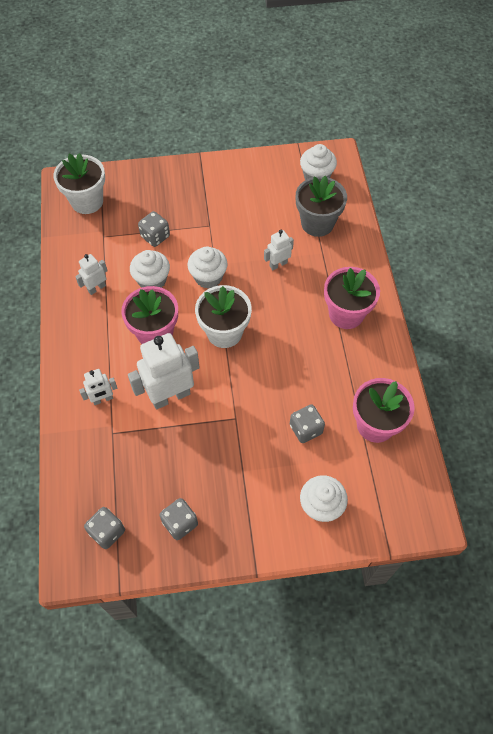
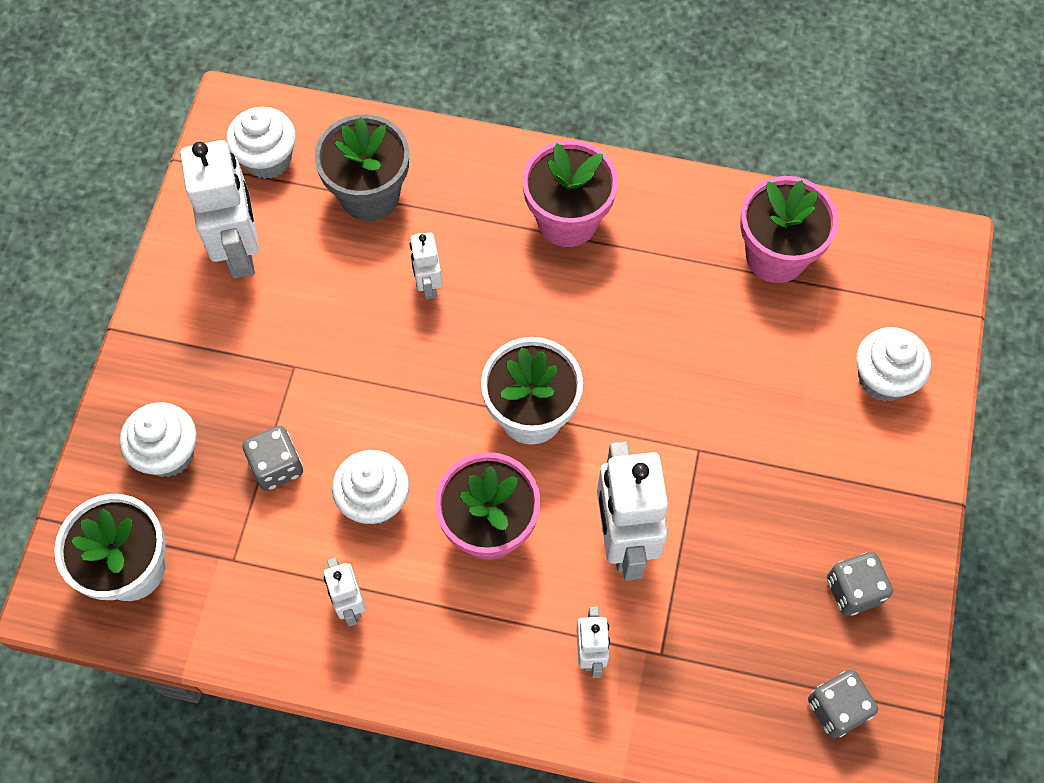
camera: 70 degrees left, 5 degrees up
white cupcake [187,246,228,289] -> white cupcake moved to [120,402,197,477]
grey dice [290,404,325,443] -> none
none -> white robot [180,140,259,279]

